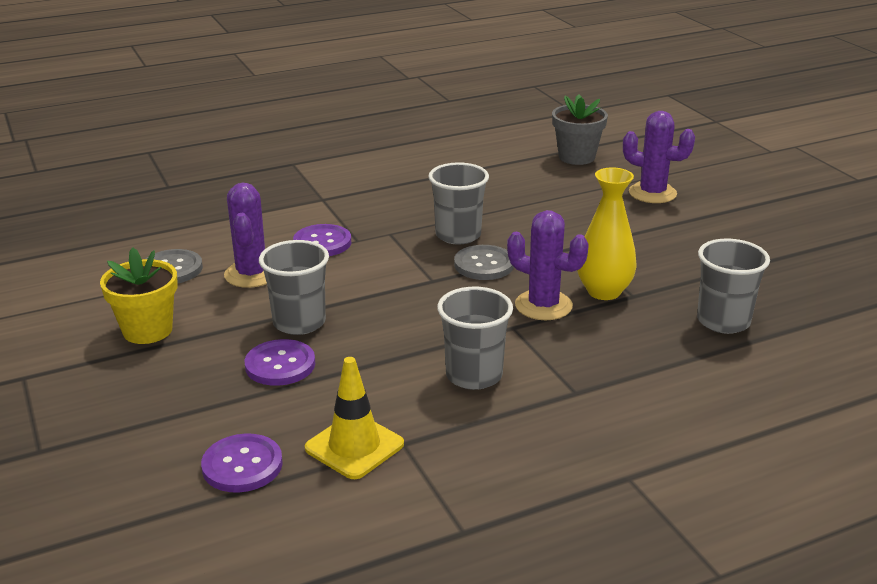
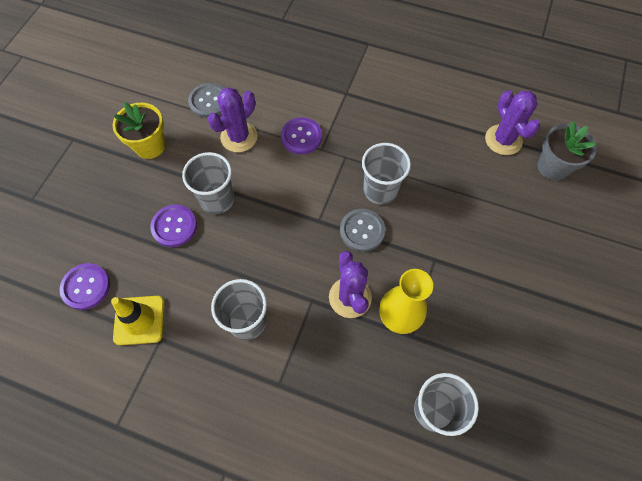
camera: 45 degrees right, 35 degrees up
purple cactus [623,111,695,203] -> purple cactus moved to [485,90,540,155]

